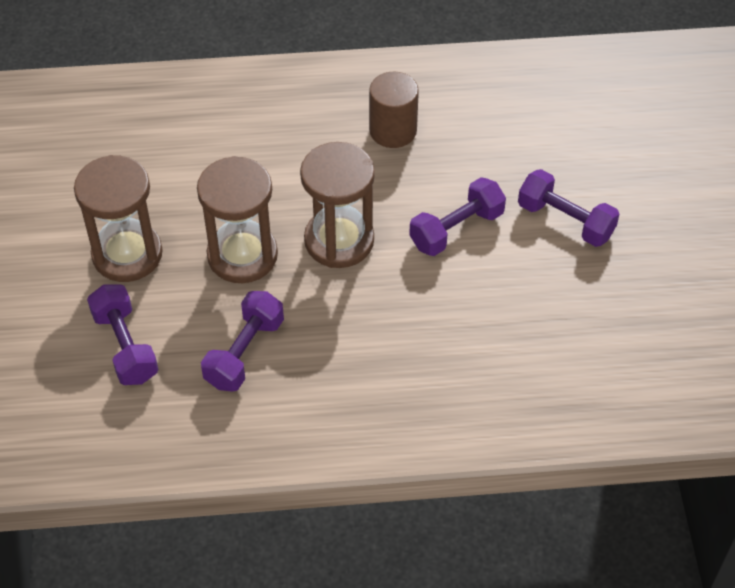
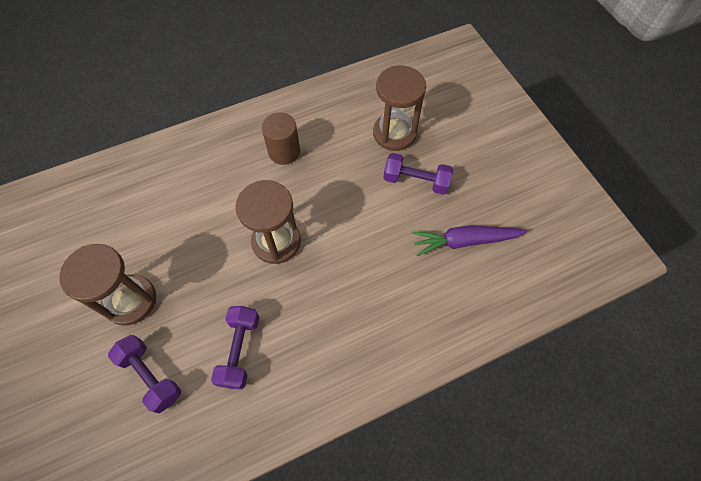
camera: 20 degrees left, 10 degrees up
brown hourglass [197,156,278,283] -> brown hourglass moved to [373,66,426,151]
purple dumbbell [409,177,506,256] -> none
none -> purple carrot [412,225,527,256]

